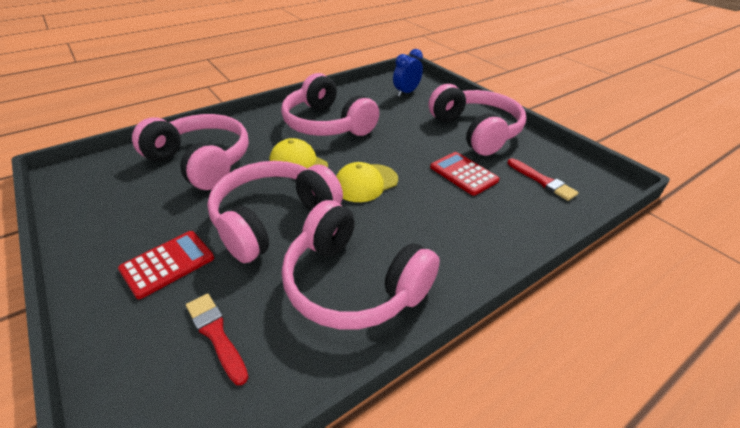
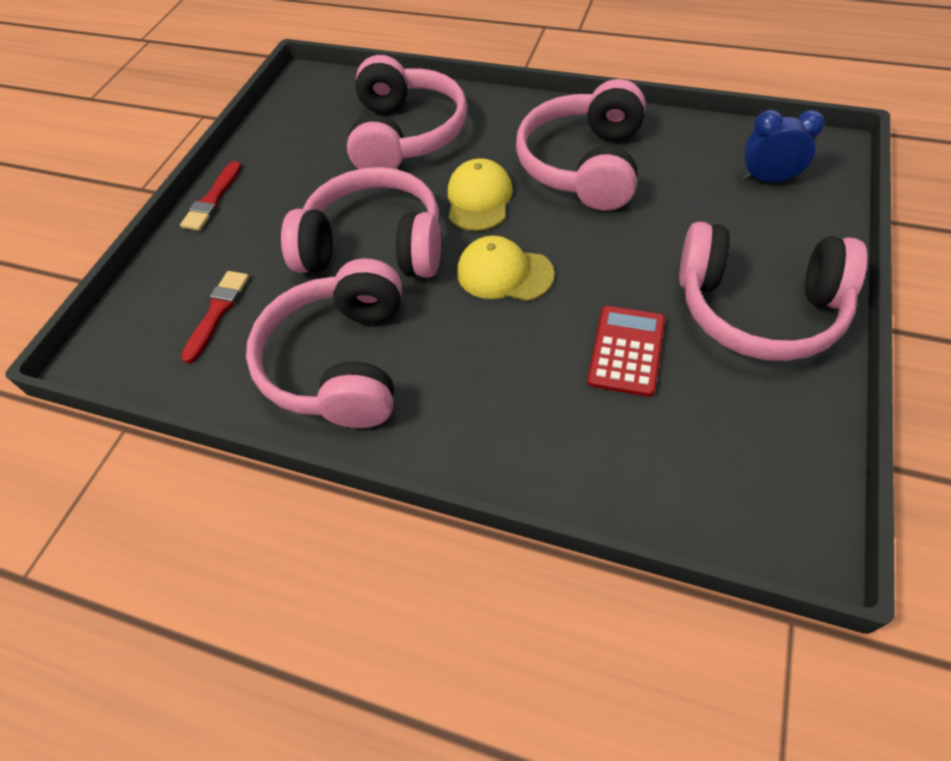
camera: 60 degrees right, 15 degrees up
red calculator [118,231,214,299] -> none
pink headphones [428,84,526,156] -> pink headphones turned 75 degrees clockwise [679,222,867,361]
red brush [507,158,579,201] -> red brush moved to [180,161,241,231]

